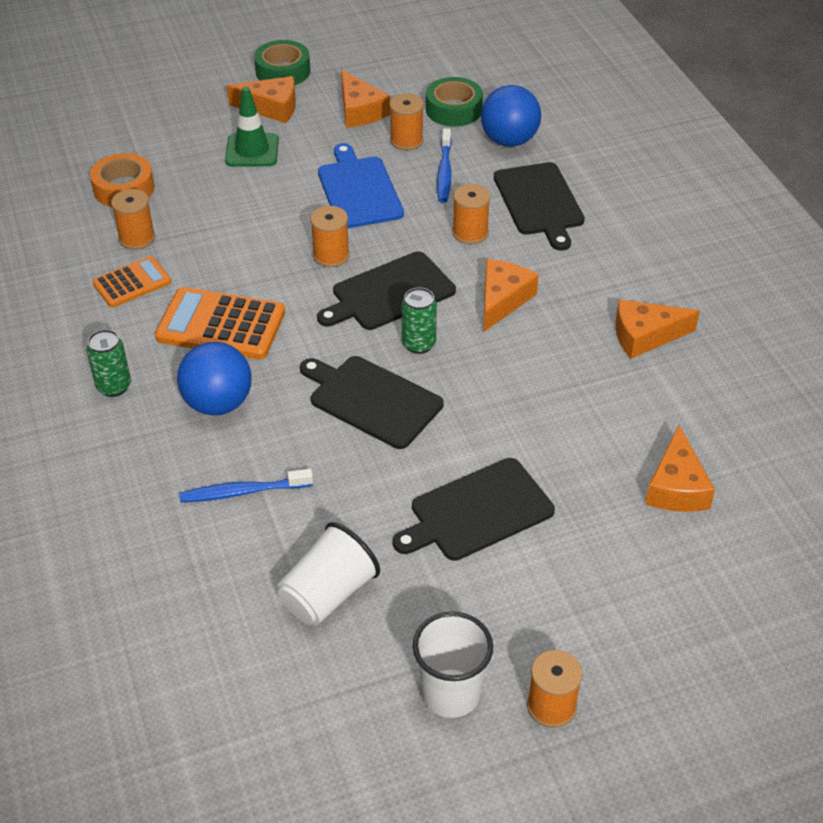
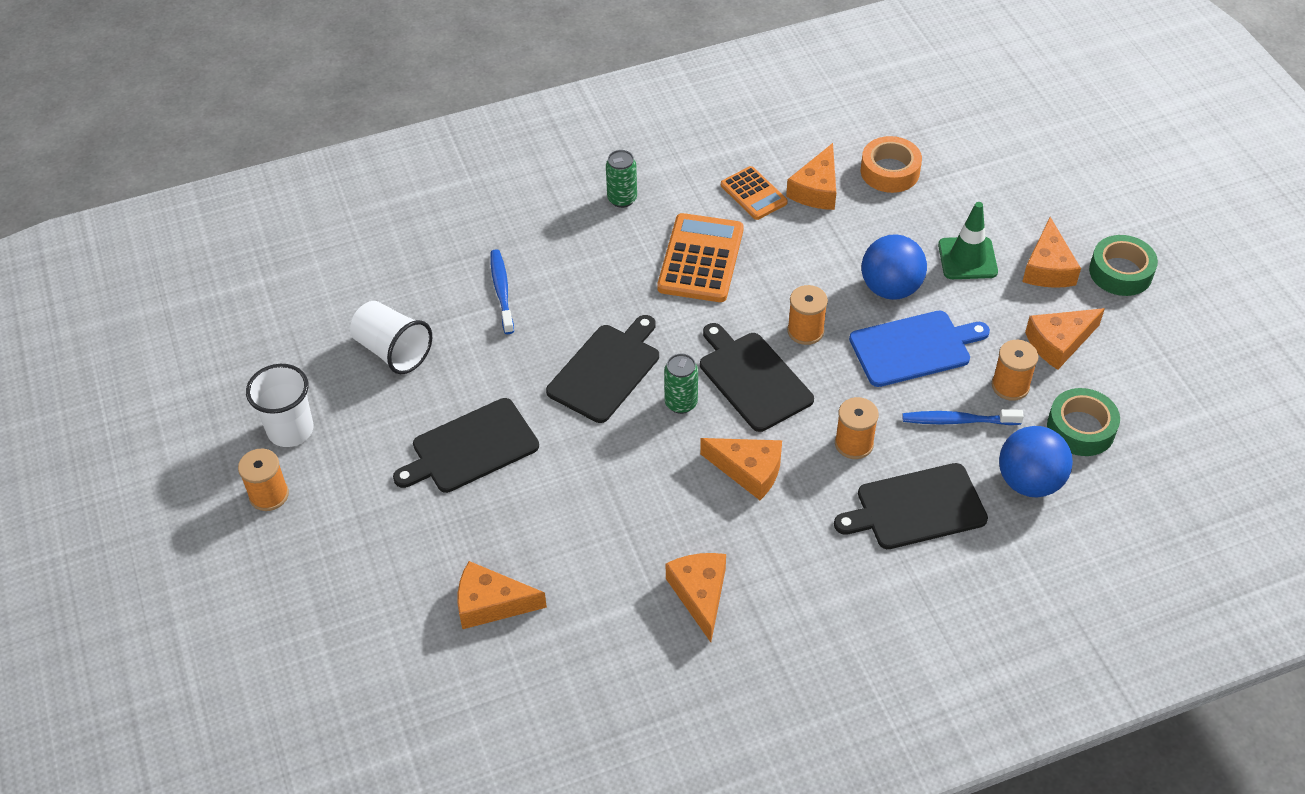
camera: 90 degrees right, 5 degrees up
orange spool [111,189,155,250] -> orange cheese [786,143,836,210]
blue ball [177,342,252,416] -> blue ball moved to [861,234,927,300]
black cutting board [393,458,555,561] -> black cutting board turned 90 degrees counterclockwise [393,398,539,493]

